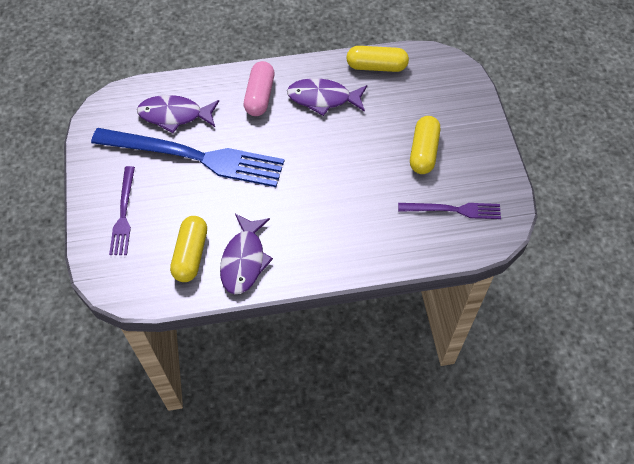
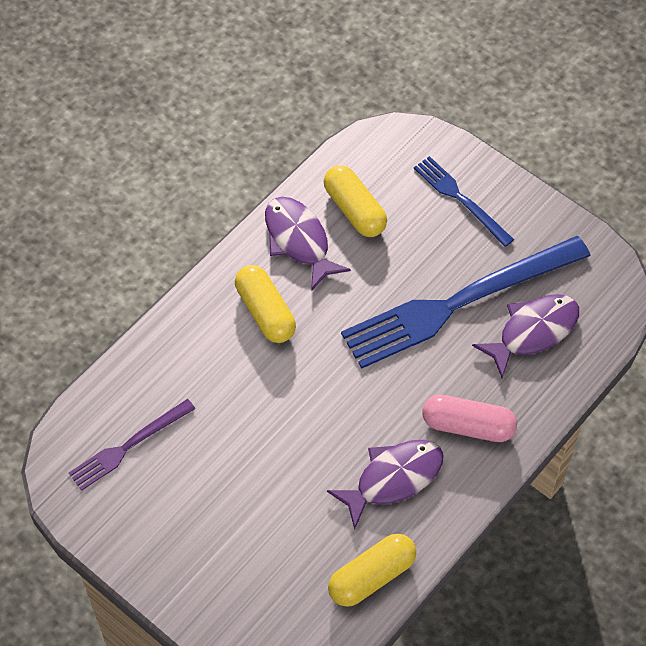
camera: 140 degrees right, 0 degrees up
purple fork [109,166,135,255] -> blue fork [414,156,514,247]
pink capsule [244,61,275,116] -> pink capsule turned 45 degrees counterclockwise [422,395,517,442]
yellow capsule [410,116,440,174] -> yellow capsule moved to [235,265,296,343]

